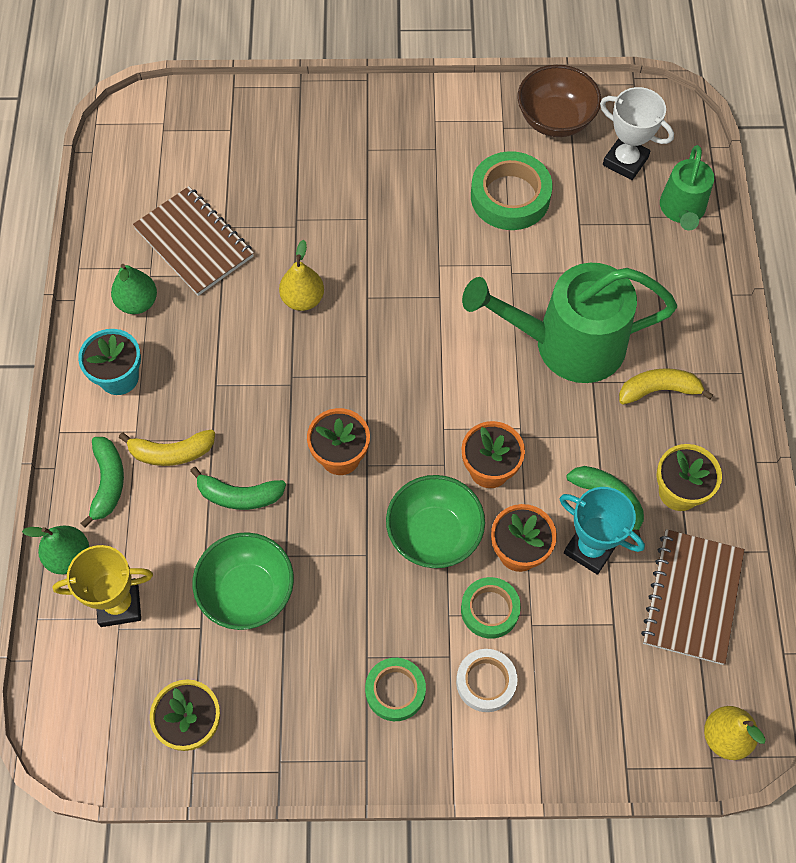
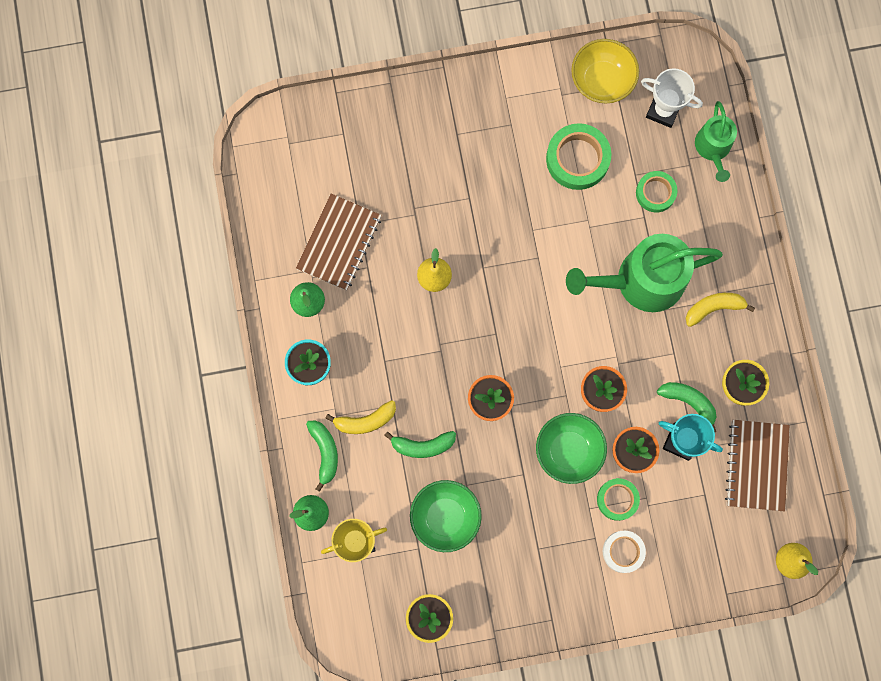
camera: 10 degrees left, 15 degrees up
brown notebook [133,186,254,296] -> brown notebook turned 75 degrees clockwise [296,194,382,291]
green tape [365,658,426,721] -> green tape moved to [636,171,677,213]
brown bowl [517,65,601,137] -> yellow bowl [571,39,639,103]

